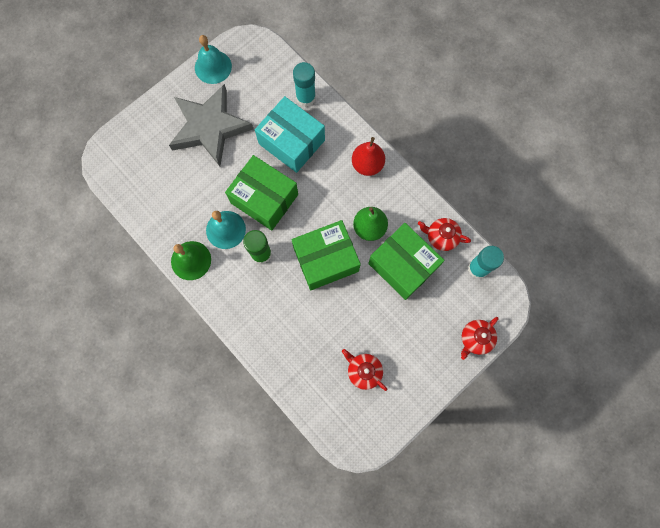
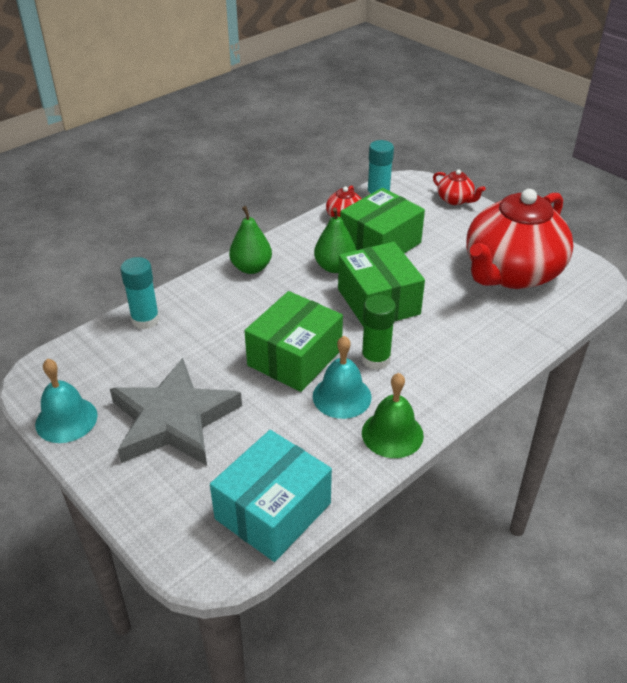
camera: 90 degrees left, 35 degrees down
turquoise box [255,96,325,173] -> turquoise box moved to [210,430,332,562]
red teapot [342,349,387,391] -> red teapot [466,189,573,289], size x2.47
red pear [352,137,385,176] -> green pear [229,206,272,274]

